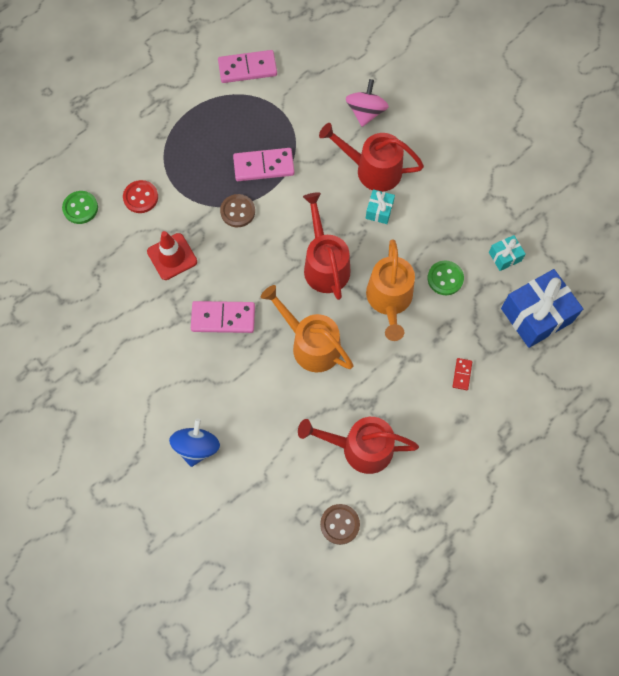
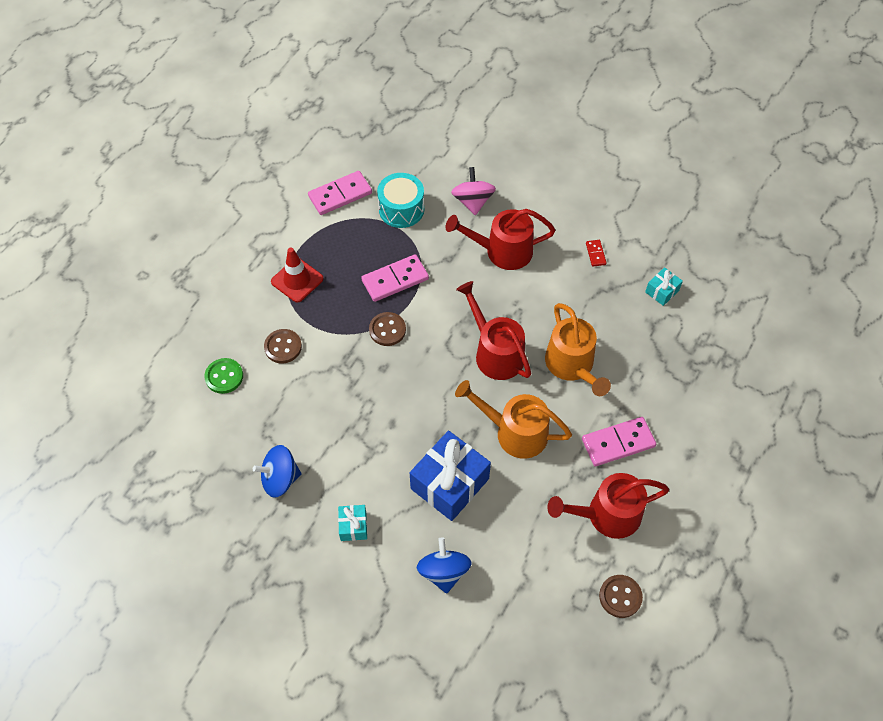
camera: 20 degrees left, 10 degrees down
red button [123,180,158,213] -> brown button [264,329,302,363]
red traffic cone [147,231,197,280] -> red traffic cone moved to [271,247,324,302]
pink domino [191,301,255,333] -> pink domino moved to [582,417,656,466]
turquoise gift [366,189,395,224] -> turquoise gift moved to [338,505,367,541]
green button [427,261,464,295] -> none
red domino [452,358,472,390] -> red domino moved to [586,240,606,267]
blue gift [501,269,583,348] -> blue gift moved to [410,430,491,521]
none -> blue spinning top [253,445,302,498]
none -> turquoise drum [377,173,424,228]

